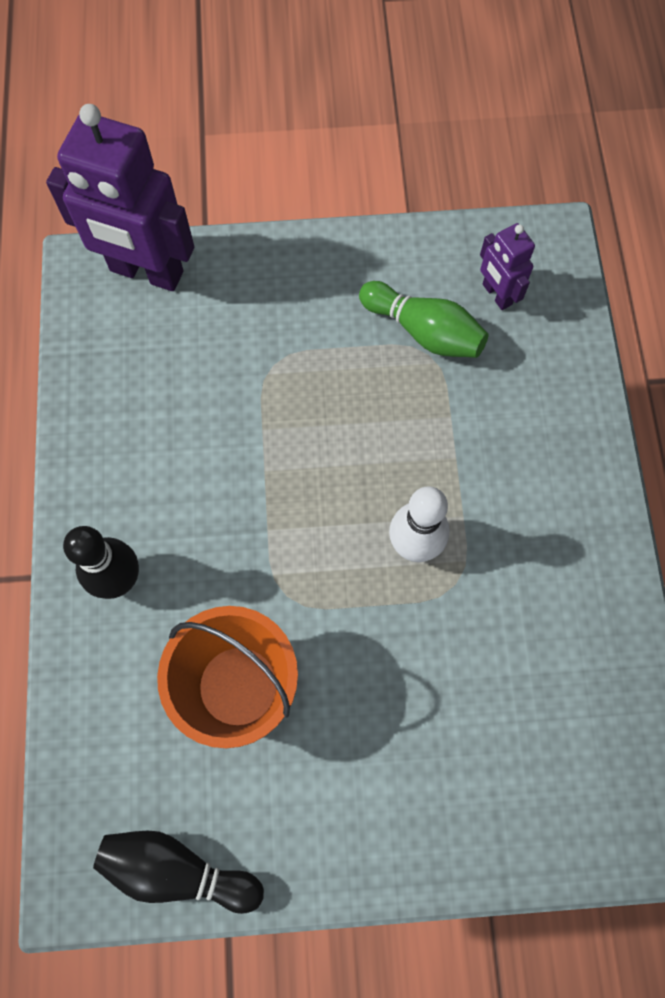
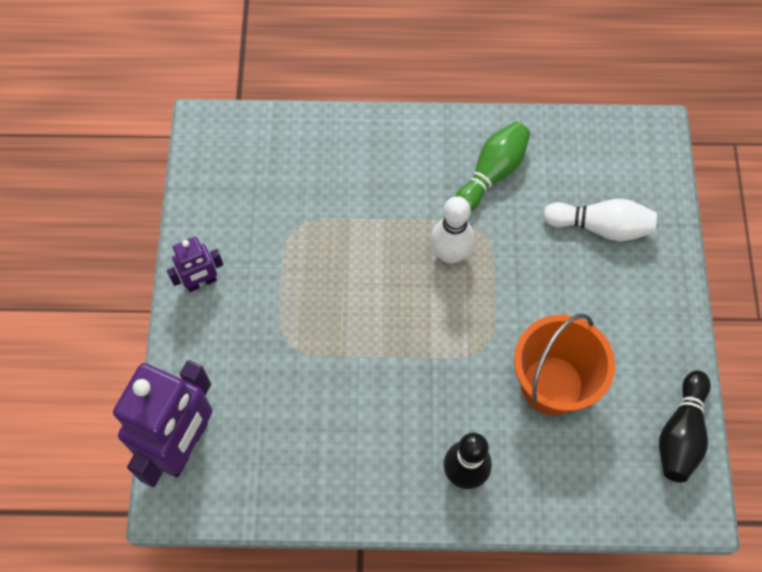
camera: 85 degrees left, 5 degrees down
green bowling pin [359,281,488,358] -> green bowling pin moved to [455,121,530,211]
purple robot [480,223,535,310] -> purple robot moved to [167,237,223,292]
none -> white bowling pin [543,199,657,241]

